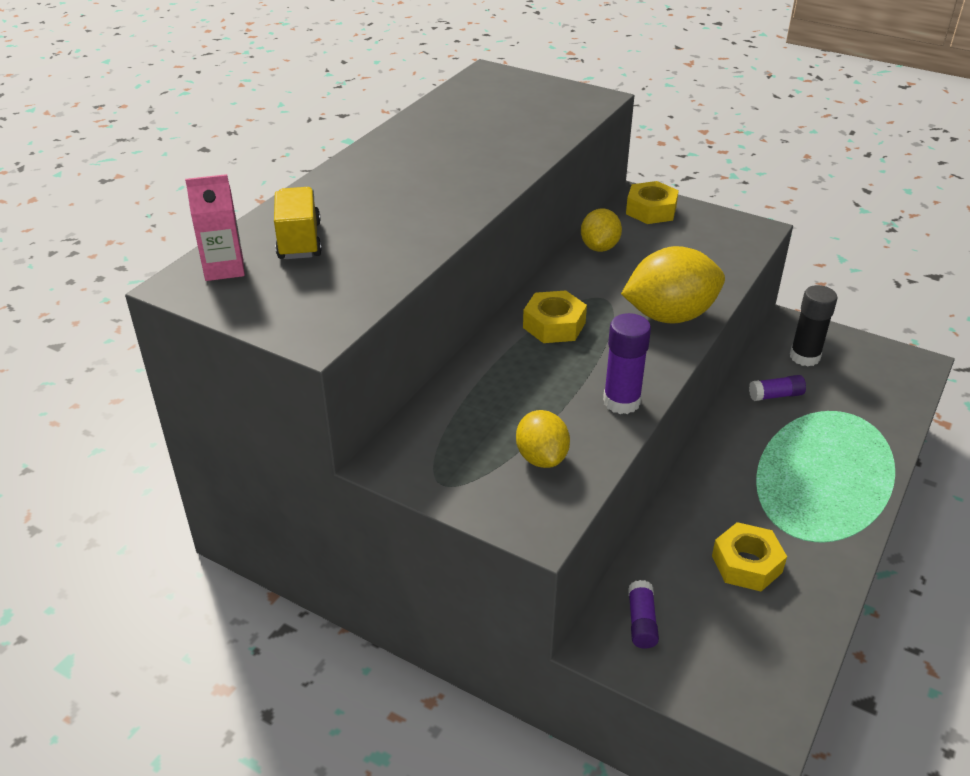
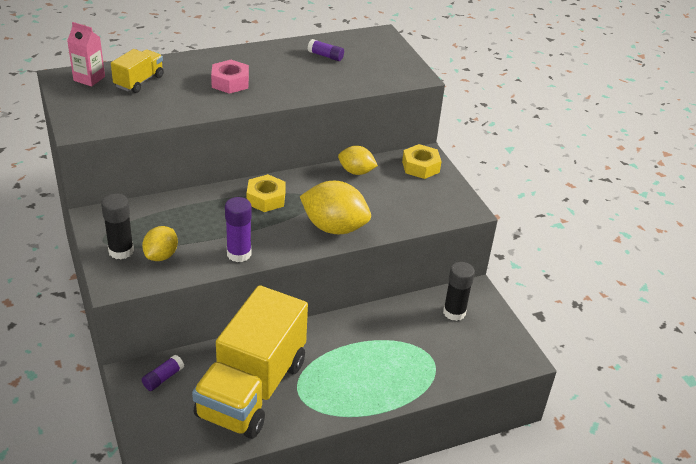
camera: 35 degrees right, 0 degrees up
yellow lemon [581,208,622,252] -> yellow lemon turned 60 degrees clockwise [338,146,378,175]
yellow nut [712,522,787,591] -> yellow truck [192,285,308,439]
purple glue stick [749,375,806,401] -> purple glue stick moved to [308,39,344,61]
none -> black glue stick [101,194,134,259]
none -> pink nut [211,60,249,94]

